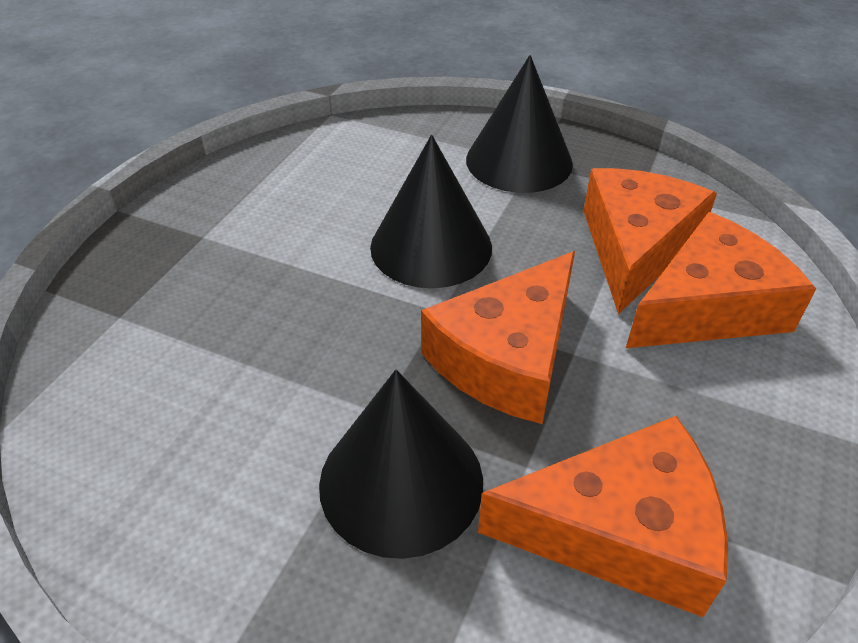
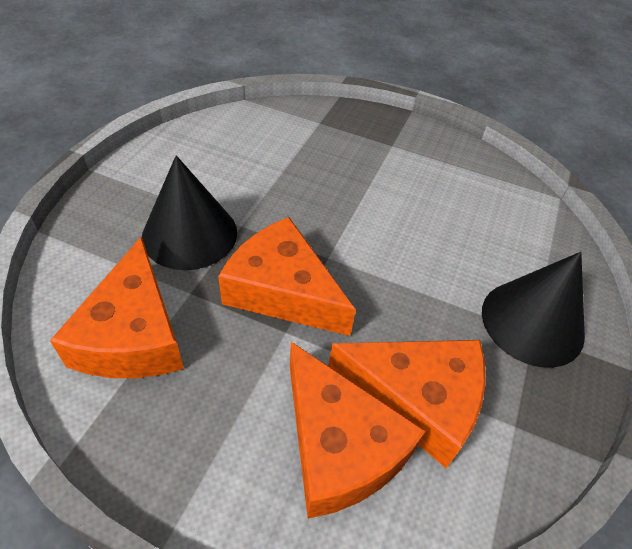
camera: 85 degrees right, 5 degrees up
black cone [370,135,492,288] -> none

